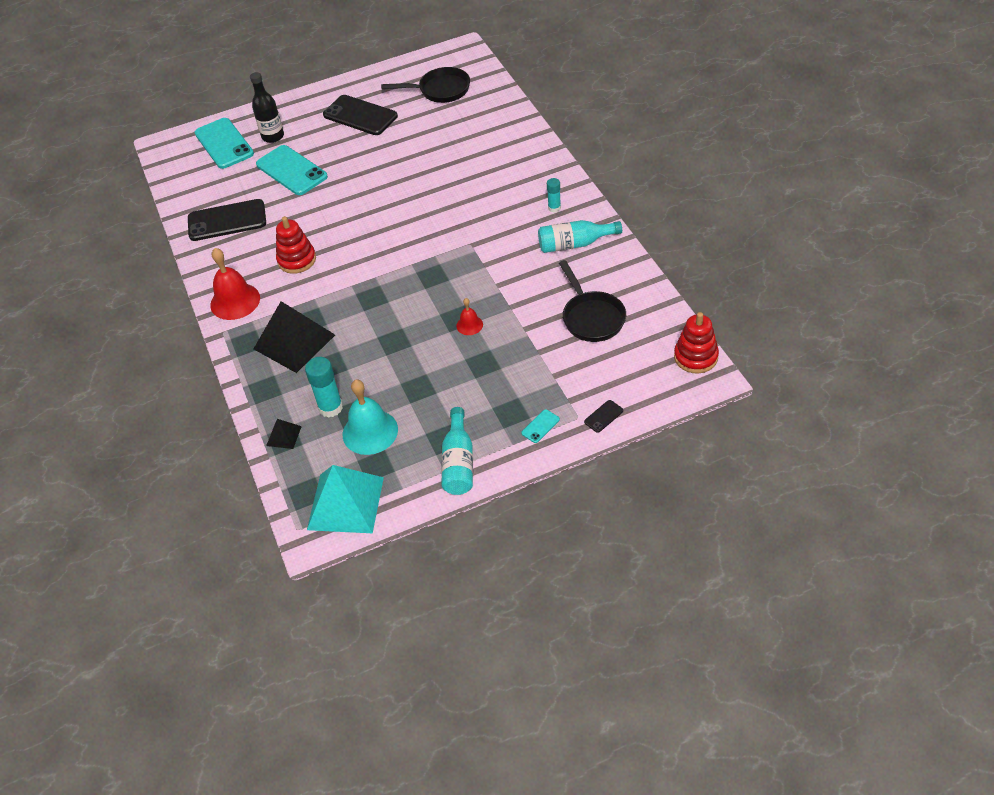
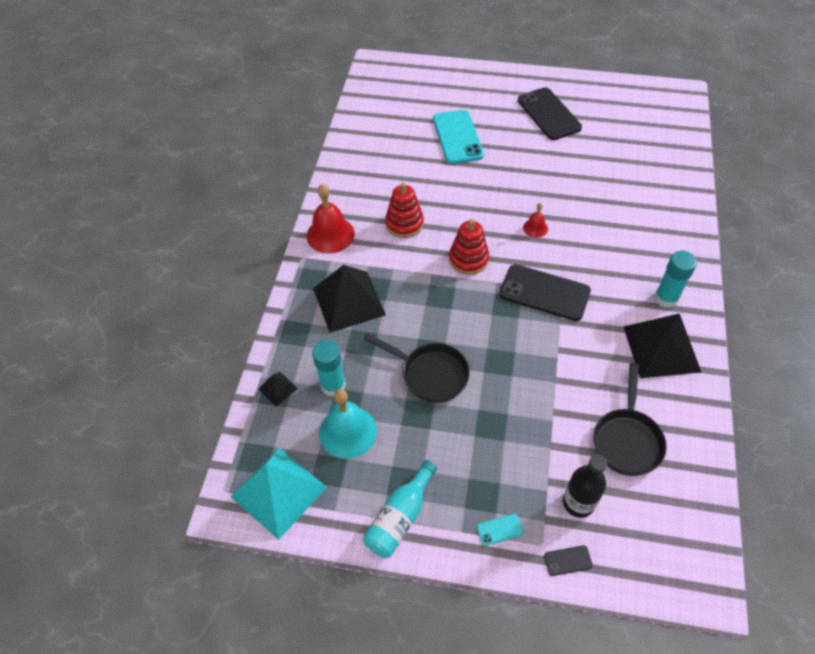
camera: 30 degrees right, 5 degrees up
black phone [188,199,266,241] -> black phone moved to [499,264,591,321]
turquoise phone [195,118,254,169] -> none
black bottle [250,72,284,143] -> black bottle moved to [563,454,607,518]
black pan [381,67,470,103] -> black pan moved to [363,333,470,403]
red bell [456,298,483,335] -> red bell moved to [523,203,548,238]
turquoise bottle [538,220,622,253] -> black pyramid [623,313,701,378]
turquoise glue stick [547,178,561,212] -> turquoise glue stick [654,251,697,308], size x1.69
red stacking toy [674,312,719,374] -> red stacking toy moved to [449,219,489,275]

